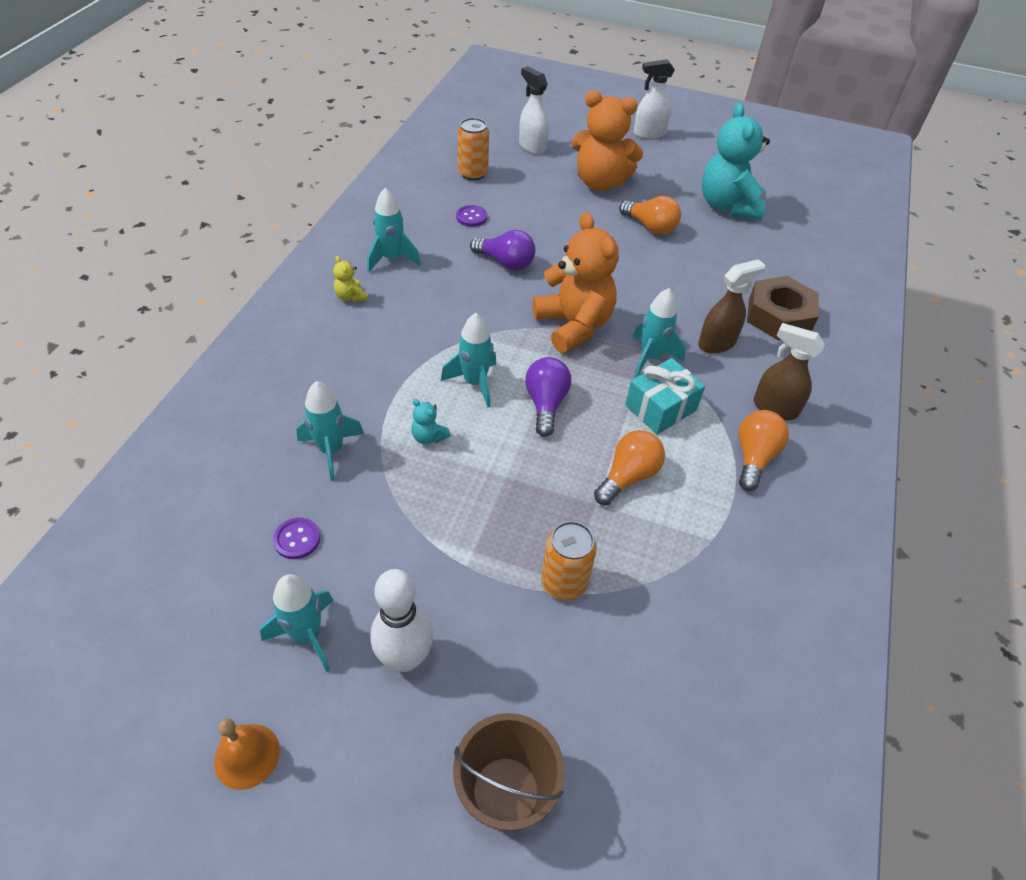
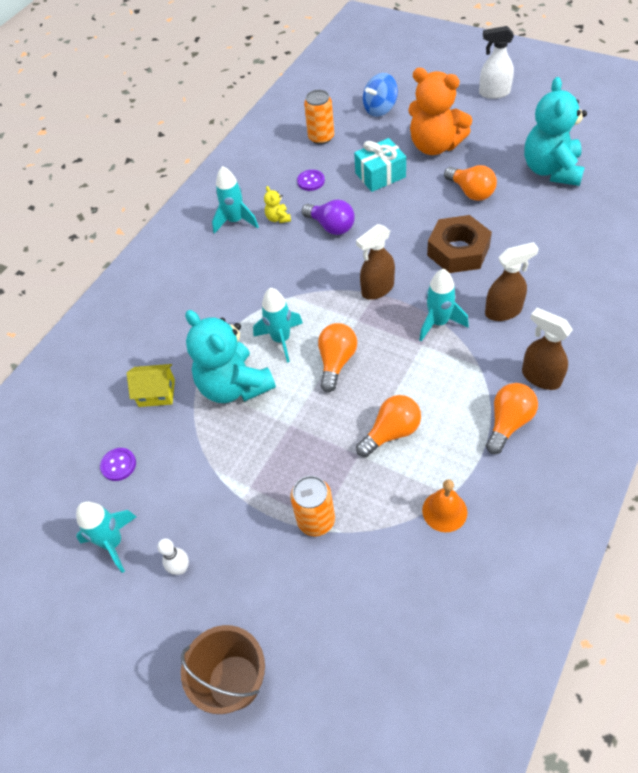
camera: 20 degrees right, 5 degrees up
orange bell [214,718,280,790] -> orange bell moved to [422,479,467,532]
turquoise rocket [296,381,364,481] -> yellow house [127,364,175,407]
yellow teddy bear [333,256,368,302] -> yellow teddy bear moved to [264,186,291,223]
white bowling pin [370,569,433,672] -> white bowling pin [157,538,189,575], size x0.54
turquoise teddy bear [411,399,451,444] -> turquoise teddy bear [185,310,276,403], size x2.47
white spray bottle [519,66,549,155] -> blue spinning top [363,73,398,117]
purple light bulb [525,357,571,437] -> orange light bulb [318,323,357,392]
orange teddy bear [533,212,619,353] -> brown spray bottle [356,224,395,300]
turquoise gift [625,358,705,435] -> turquoise gift moved to [354,138,406,192]
brown nut [747,276,819,340] -> brown nut moved to [427,215,492,273]

